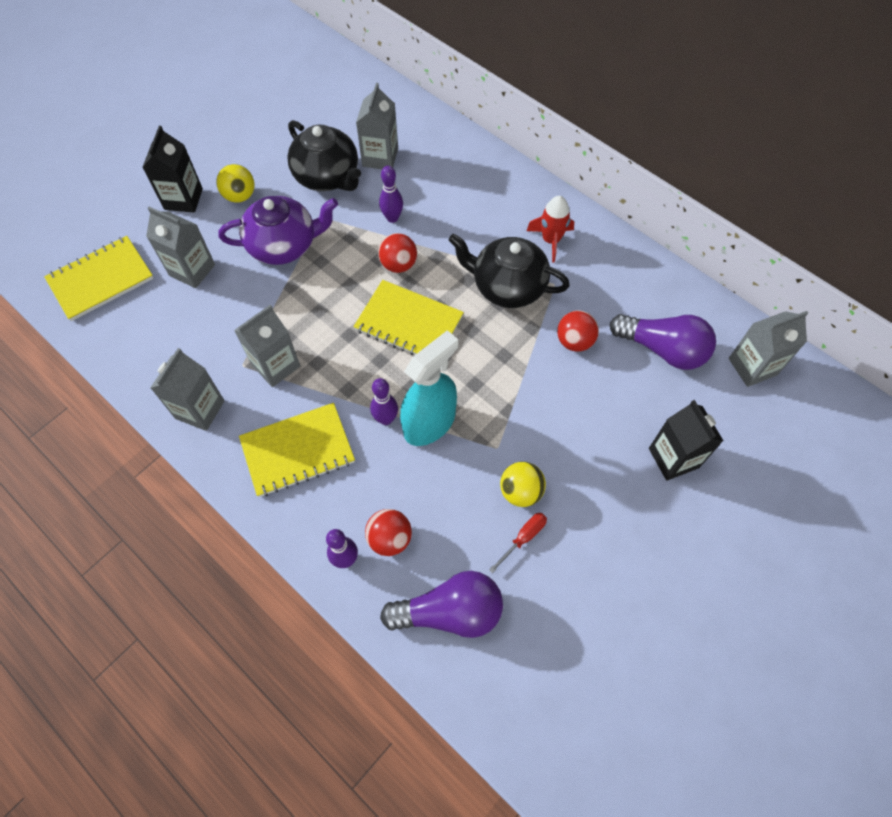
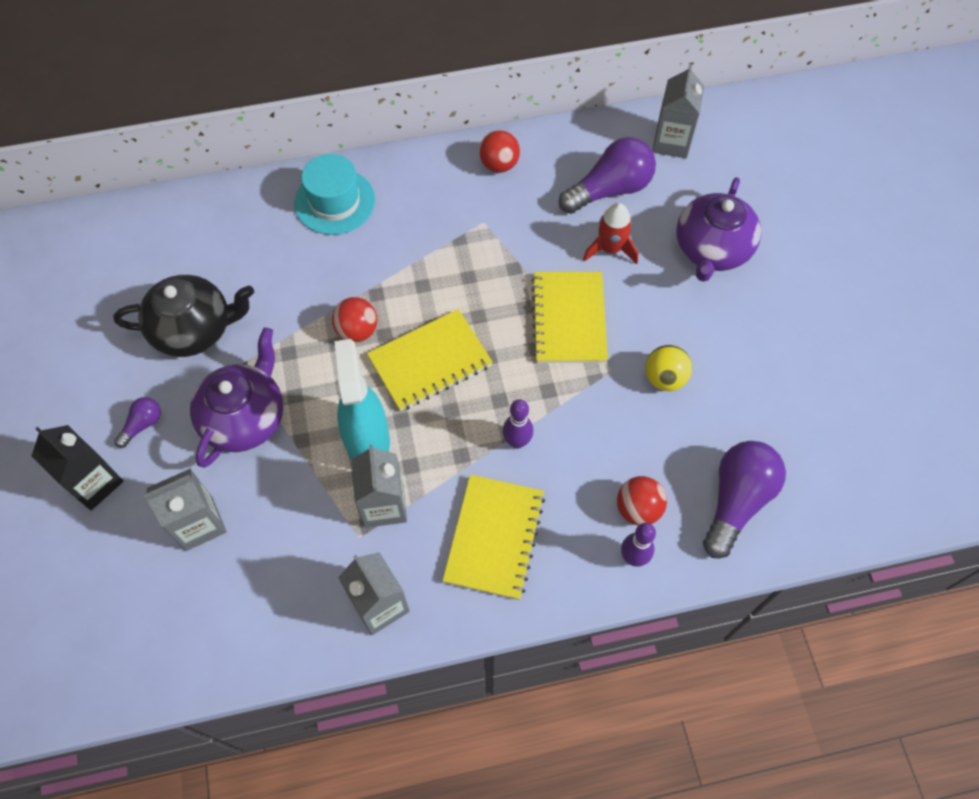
camera: 55 degrees left, 0 degrees up
yellow notebook [44,236,154,321] -> yellow notebook moved to [531,272,608,363]
yellow ball [216,164,255,203] -> purple light bulb [114,397,161,448]
grey carton [356,83,398,169] -> none
purple bowling pin [379,166,403,223] -> none
turquoise spray bottle [400,330,458,446] -> turquoise spray bottle moved to [334,339,390,459]
black teapot [448,234,570,308] -> none
red screwdriver [489,513,547,573] -> none
red rocket [527,196,574,263] -> red rocket moved to [583,203,638,264]
red ball [557,310,599,352] -> red ball moved to [479,130,520,173]
black carton [649,400,723,481] -> purple teapot [676,177,761,282]
none -> turquoise hat [294,154,375,235]

